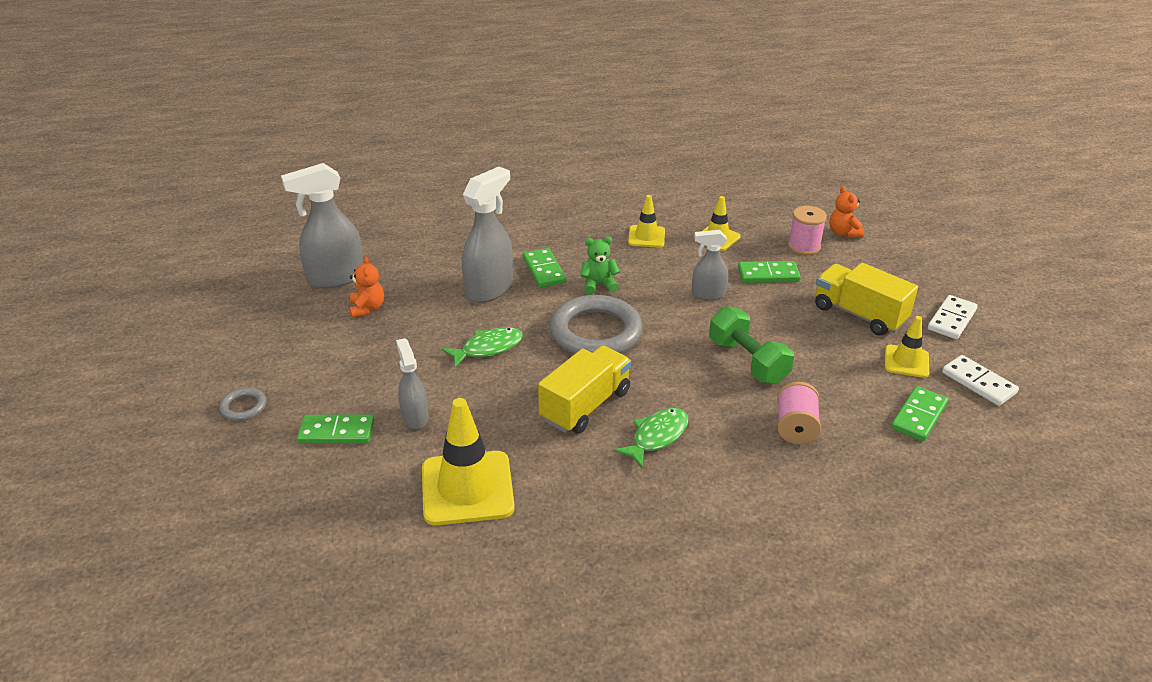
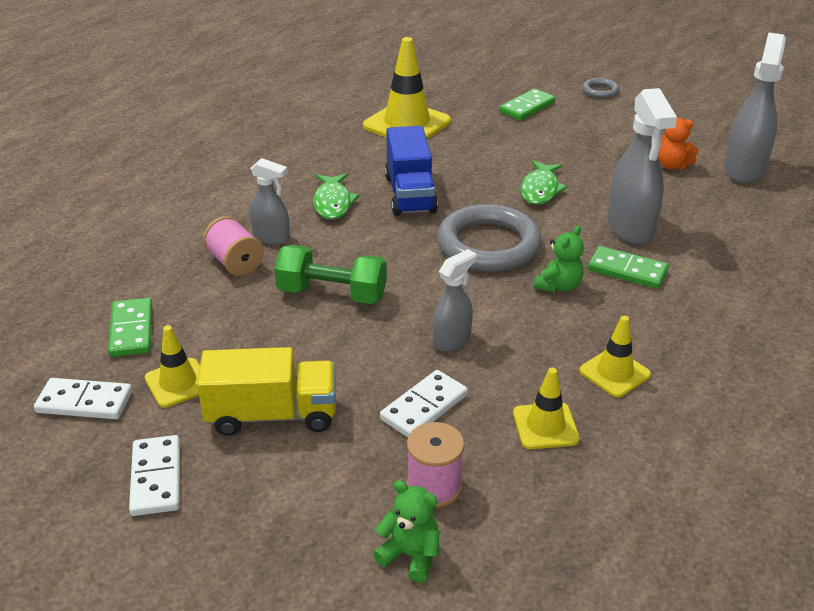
camera: 135 degrees right, 0 degrees up
grey spray bottle [396,338,429,429] -> grey spray bottle moved to [250,158,290,245]
yellow truck [538,345,631,434] -> blue truck [385,126,438,216]
green domino [738,261,801,283] -> white domino [380,370,468,437]
orange teddy bear [830,186,864,238] -> green teddy bear [373,480,440,583]

